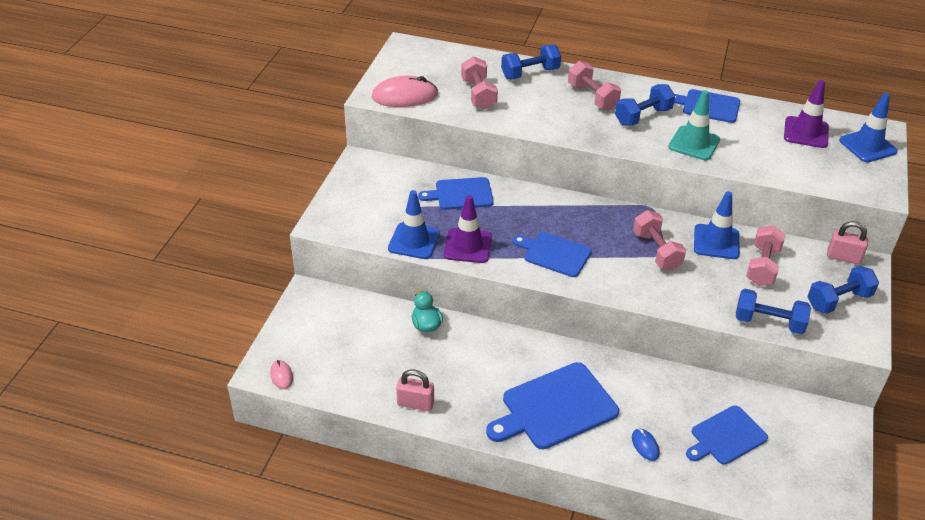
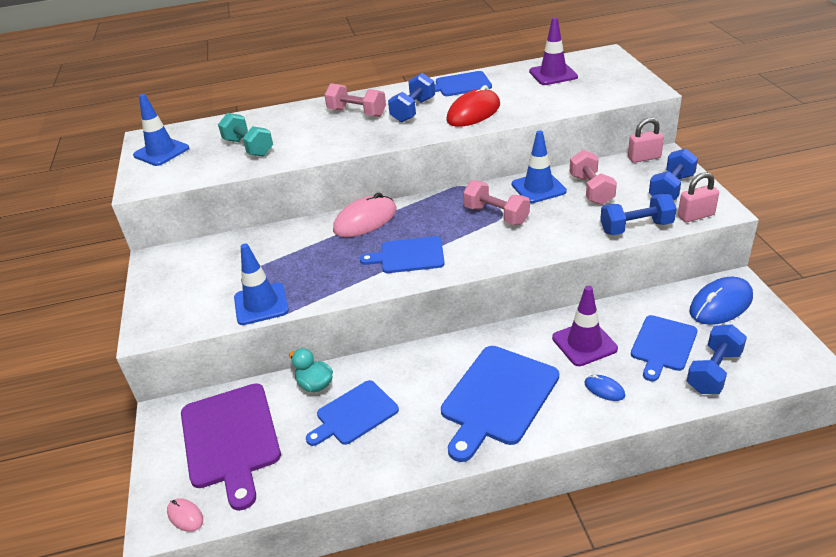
camera: 25 degrees left, 5 degrees down
pink mouse [372,76,438,107] -> pink mouse moved to [333,193,397,237]
pink padlock [396,369,434,411] -> pink padlock moved to [678,172,719,222]
blue cutting board [418,177,494,210] -> blue cutting board moved to [306,380,399,446]
purple traffic cone [444,195,492,263] -> purple traffic cone moved to [552,286,618,366]
pink dumbbell [461,56,498,109] -> turquoise dumbbell [218,113,273,157]
blue dumbbell [501,44,561,79] -> blue dumbbell moved to [687,324,747,394]
turquoise traffic cone [668,90,720,160] -> red mouse [446,85,500,127]
blue traffic cone [839,93,897,163] -> blue traffic cone moved to [133,94,189,166]
none -> purple cutting board [181,383,281,511]
none -> blue mouse [690,277,753,325]

